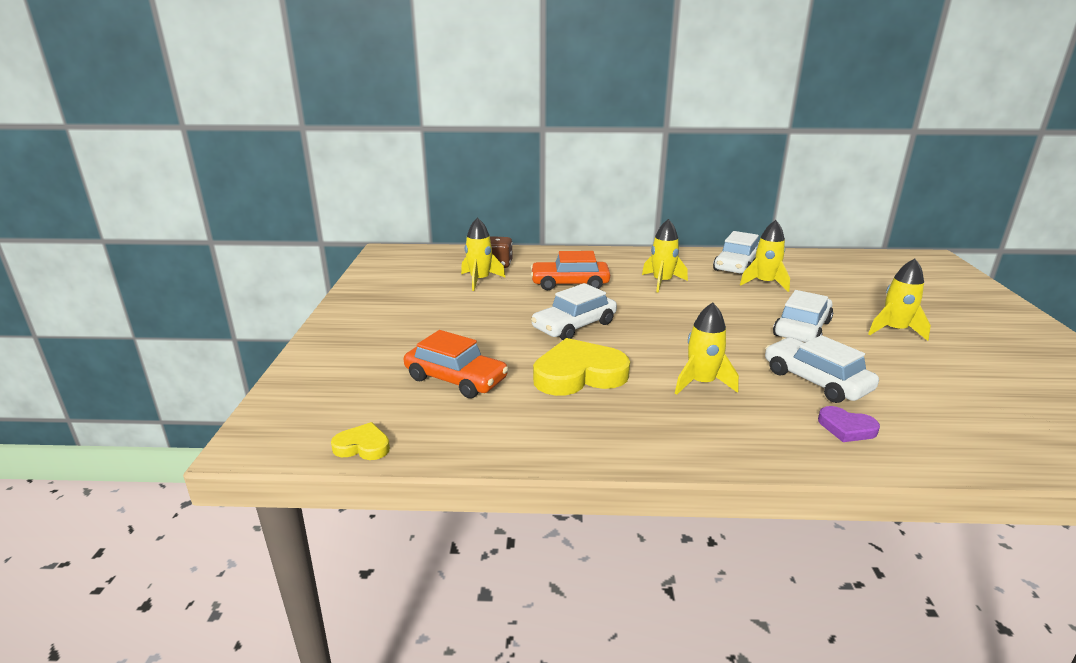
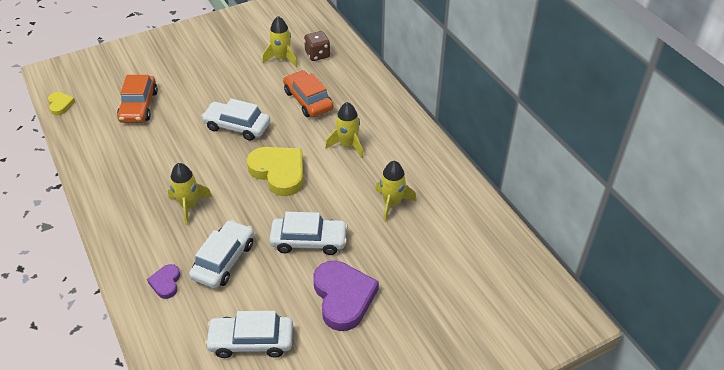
camera: 60 degrees right, 20 degrees up
yellow heart [533,338,630,396] -> yellow heart moved to [247,147,303,196]
white car [713,231,759,274] -> white car moved to [205,311,293,358]
yellow rocket [868,259,931,341] -> purple heart [313,261,379,331]

